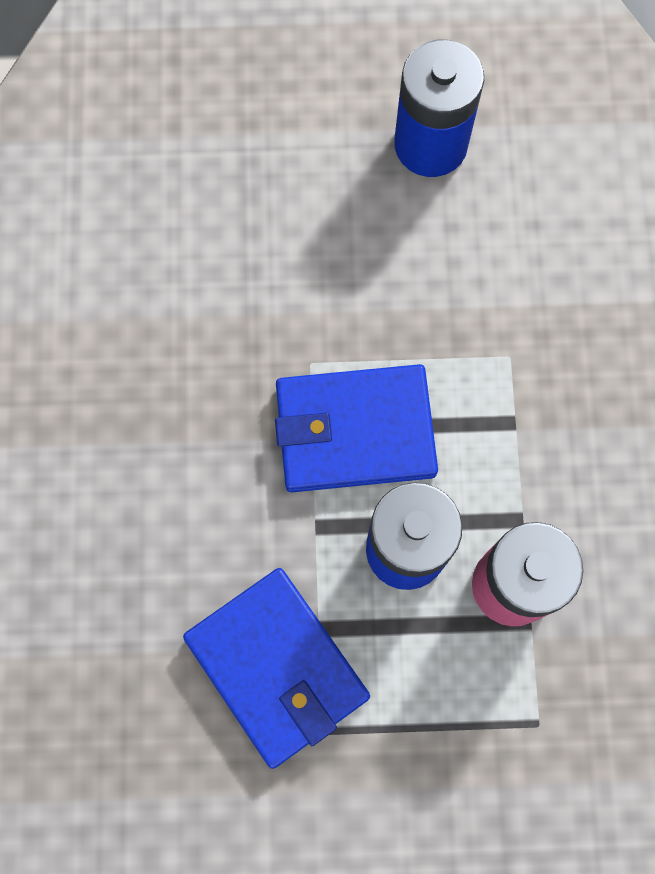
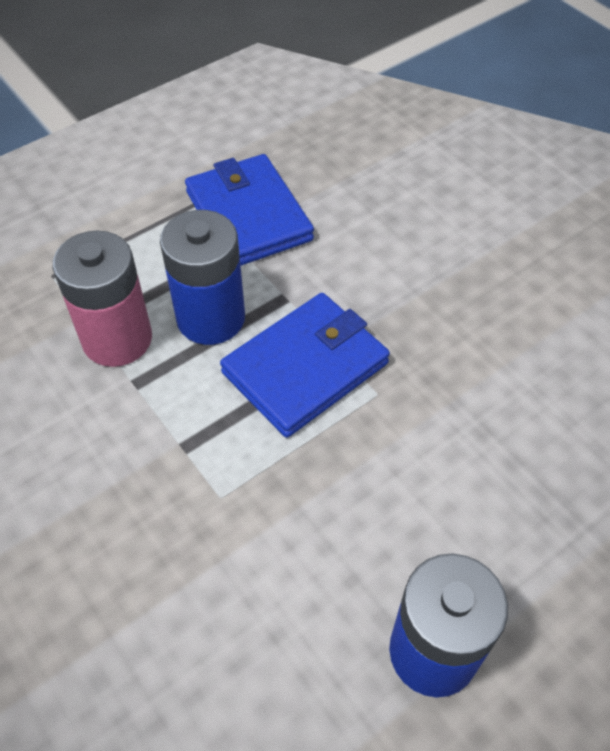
camera: 145 degrees right, 20 degrees down
blue wallet [183,568,370,769] -> blue wallet turned 45 degrees clockwise [185,154,314,266]

